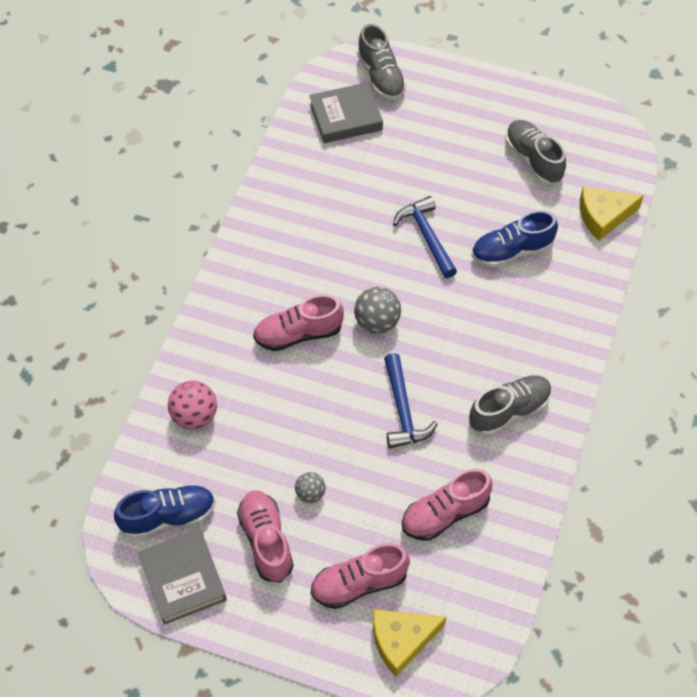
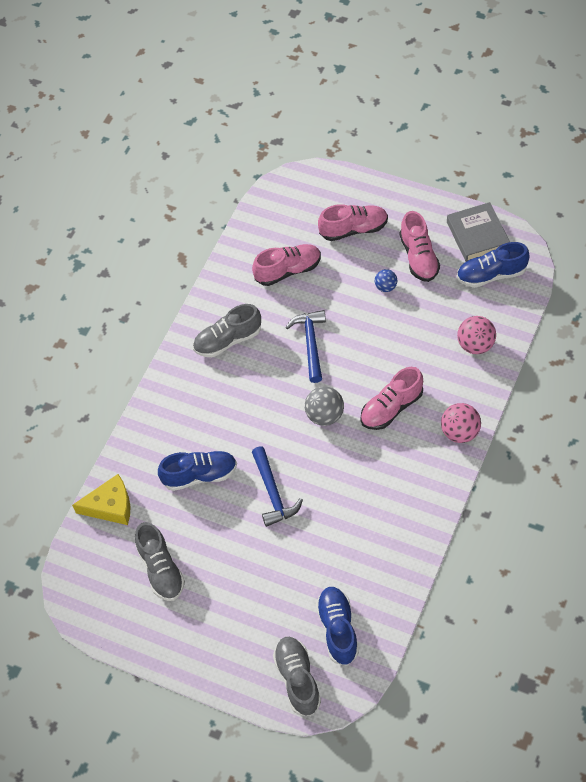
camera: 170 degrees left, 0 degrees up
pink shoe [253,294,344,351] -> pink shoe turned 150 degrees clockwise [361,367,423,430]
grey ball [295,472,326,503] -> blue ball [375,269,397,292]
grey book [309,82,383,143] -> blue shoe [316,587,359,666]
yellow cheese [373,609,447,677] -> none
none -> pink ball [441,403,481,443]

